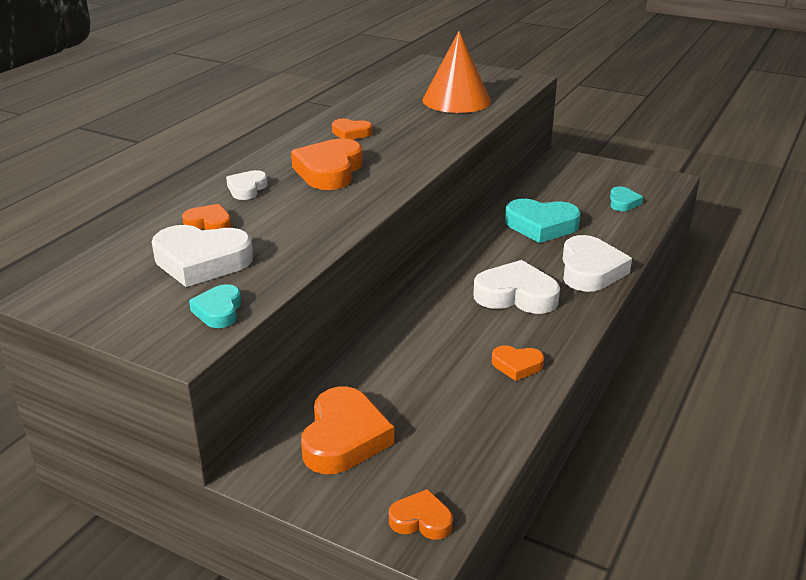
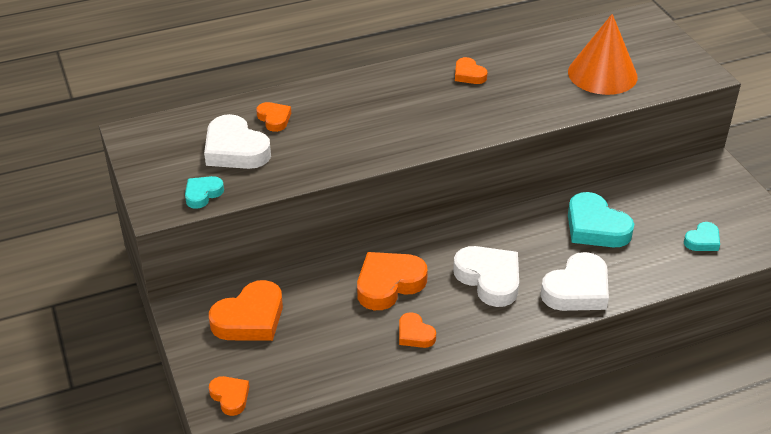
camera: 40 degrees right, 10 degrees up
white heart [226,170,268,200] -> none
orange heart [291,139,363,190] -> orange heart moved to [357,252,428,310]

